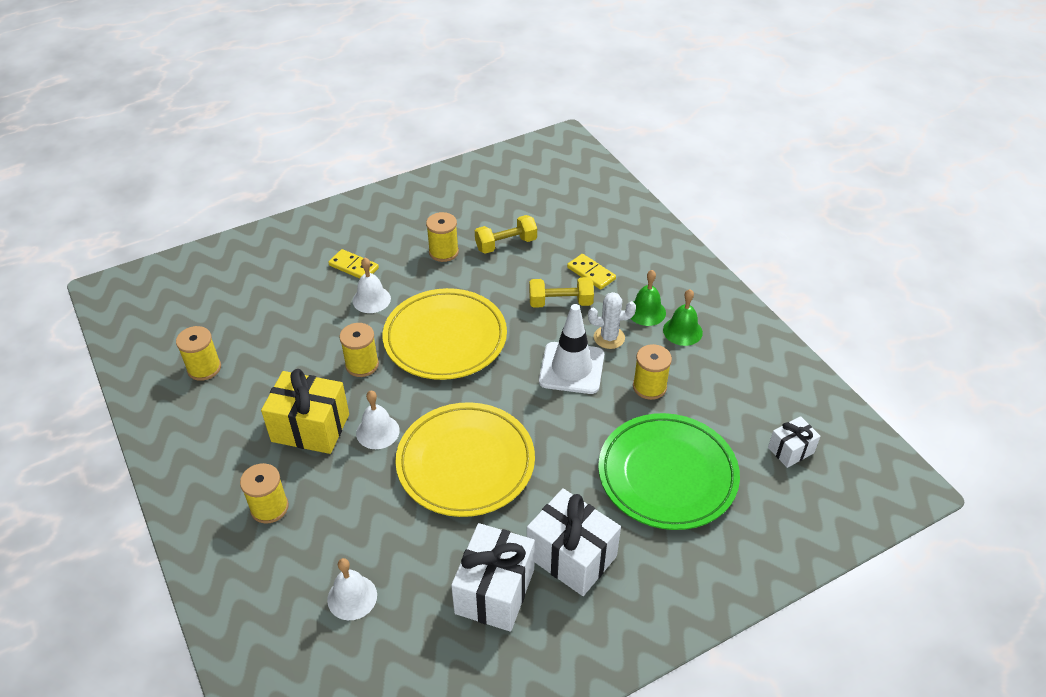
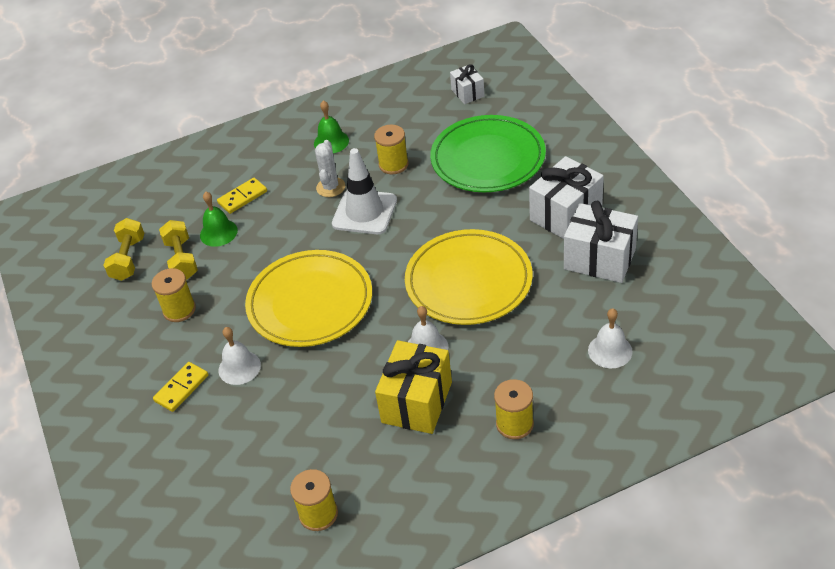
camera: 80 degrees left, 0 degrees up
yellow spool [339,323,379,377] -> none
yellow dumbbell [529,277,594,308] -> yellow dumbbell moved to [103,218,144,281]
green bell [631,270,666,326] -> green bell moved to [200,192,238,247]

